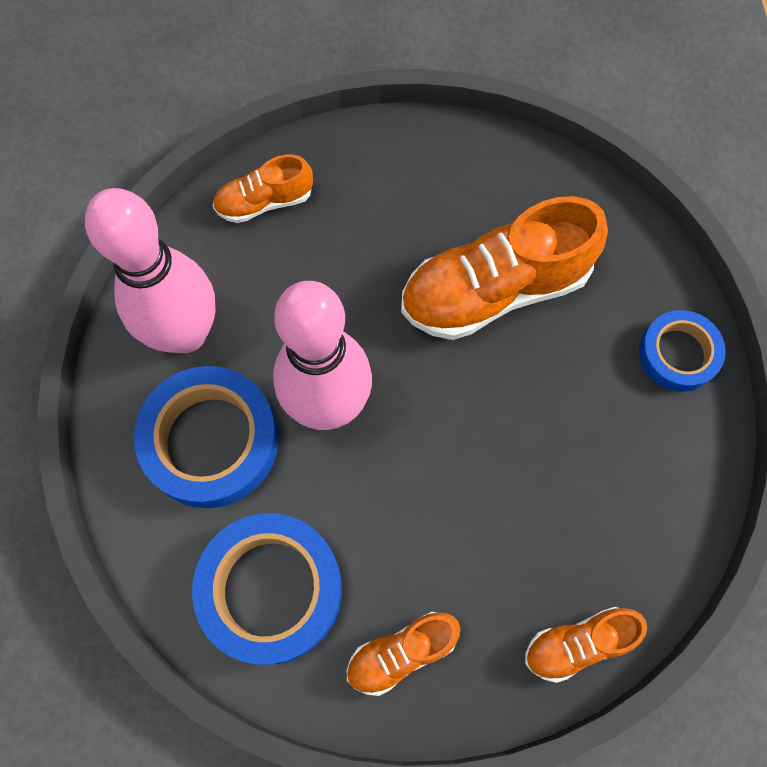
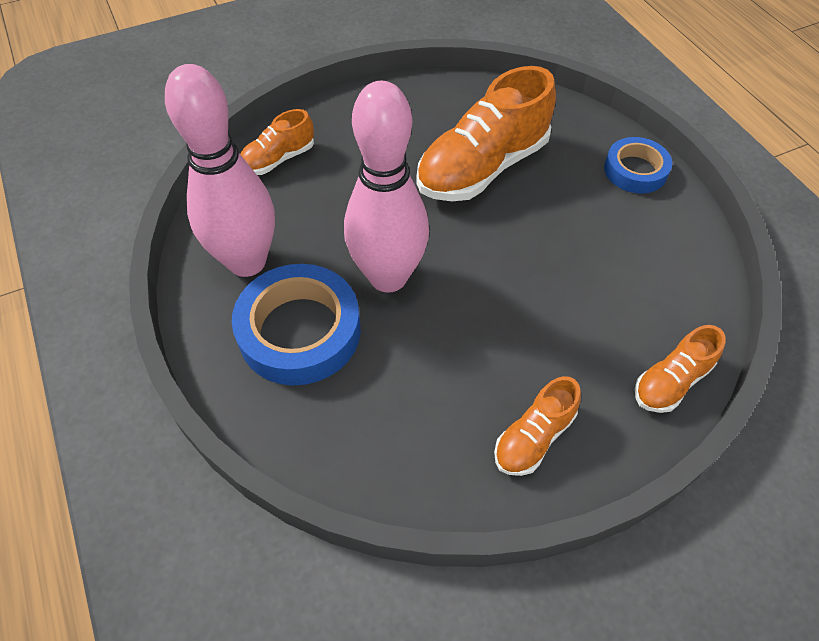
camera: 20 degrees left, 15 degrees down
blue tape [192,513,342,665] -> none

